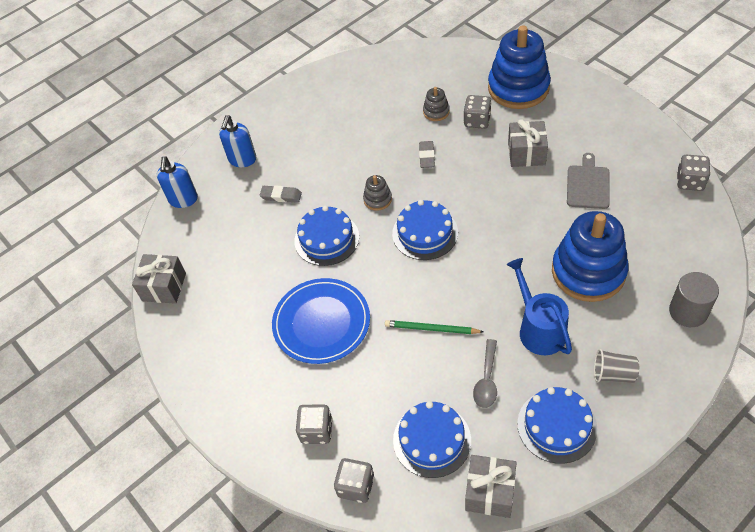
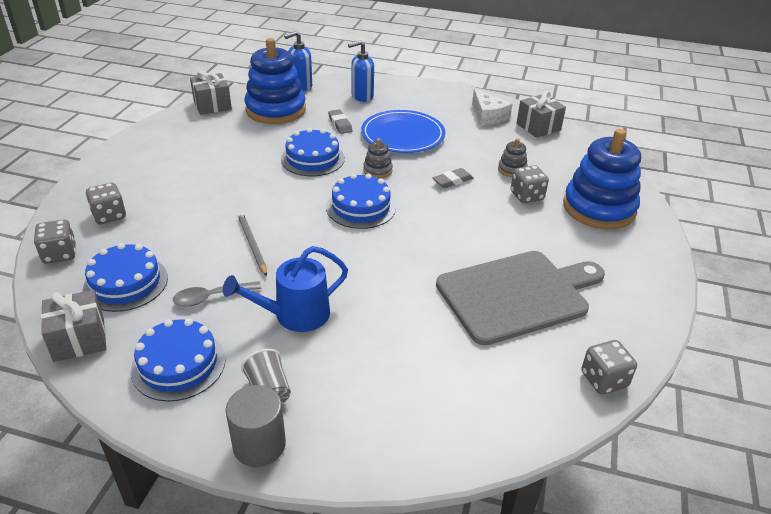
camera: 50 degrees right, 15 degrees down
blue plate [272,278,370,364] -> blue plate moved to [361,110,445,153]
green pencil [385,320,483,334] -> grey pencil [238,212,267,276]
blue watering can [506,258,572,355] -> blue watering can turned 150 degrees counterclockwise [223,246,348,332]
grey gift [508,119,548,167] -> grey gift moved to [516,91,566,138]
blue stacking toy [552,211,629,302] -> blue stacking toy moved to [245,38,306,124]
grey cutting board [567,153,610,209] -> grey cutting board [436,251,605,345], size x1.94
grey cylinder [669,272,719,327] -> grey cylinder moved to [226,385,286,467]
none -> white cheese [472,89,513,126]

